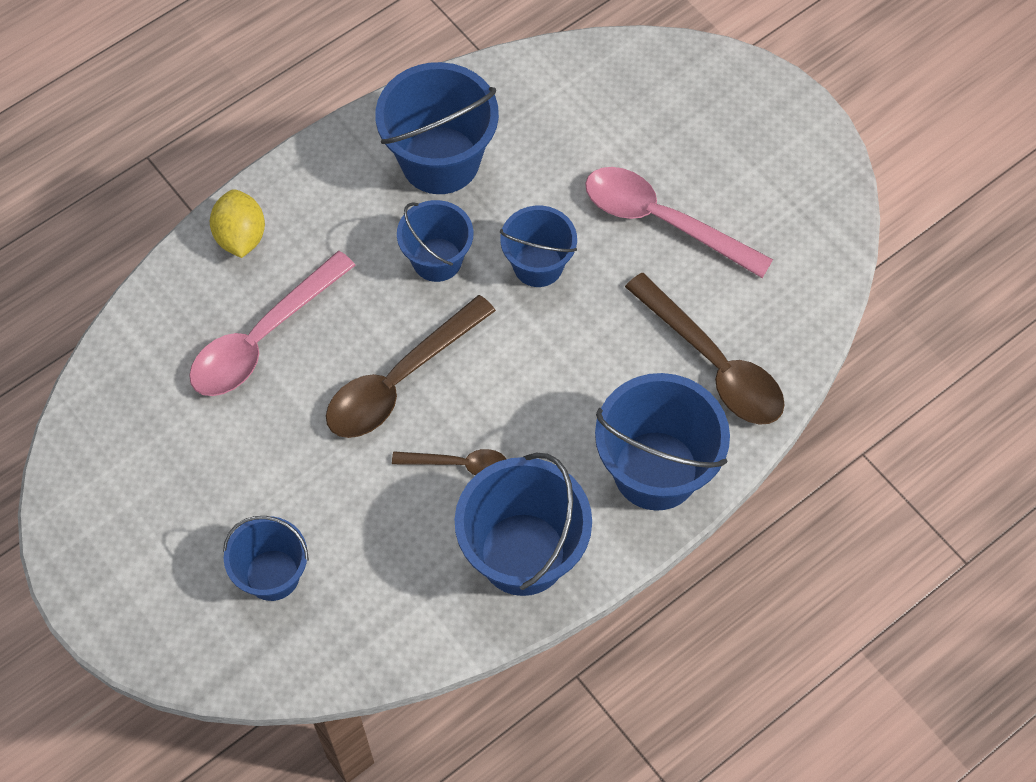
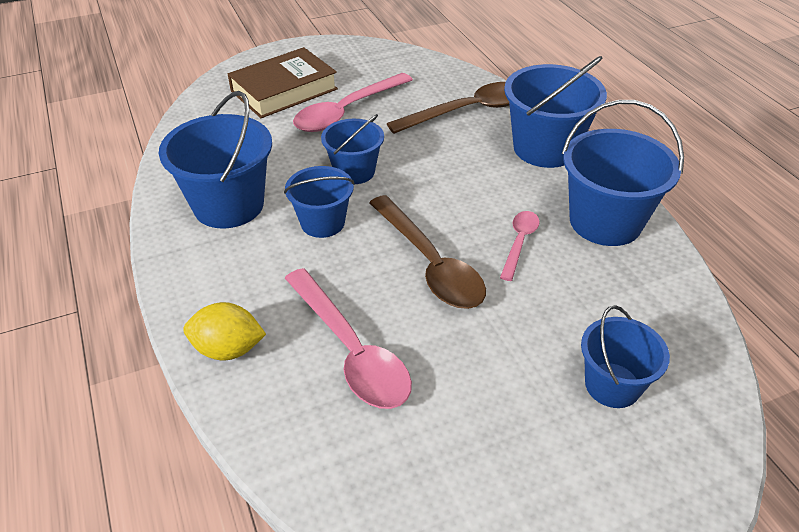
camera: 75 degrees left, 20 degrees down
brown spoon [392,449,506,475] -> pink spoon [500,211,540,281]
none -> brown book [228,47,338,118]

